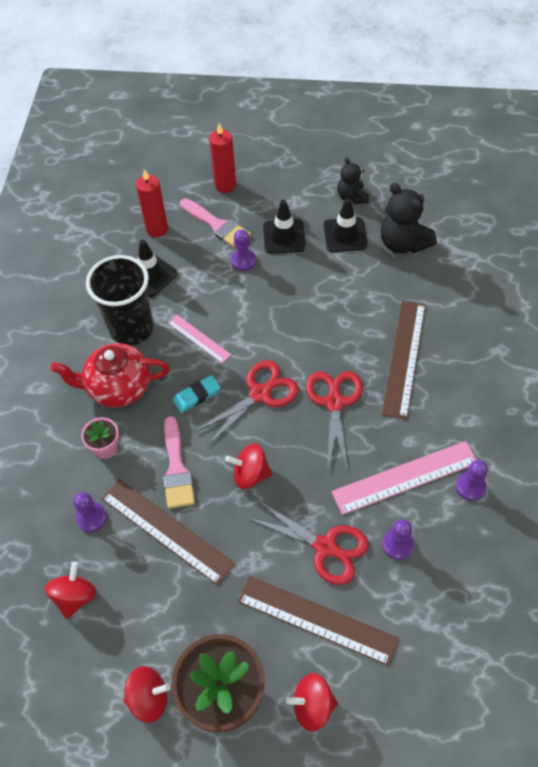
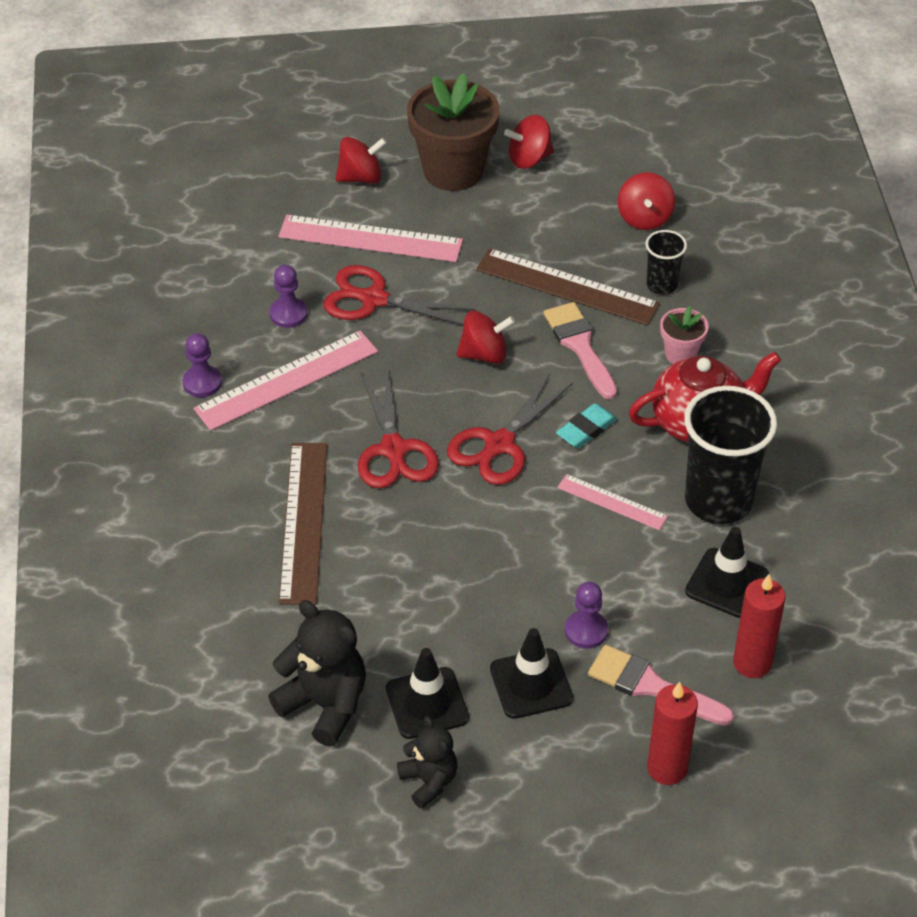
camera: 165 degrees right, 10 degrees down
purple pawn [73,492,107,533] -> black cup [645,230,687,295]
brown ruler [238,576,399,666] -> pink ruler [278,215,463,262]

